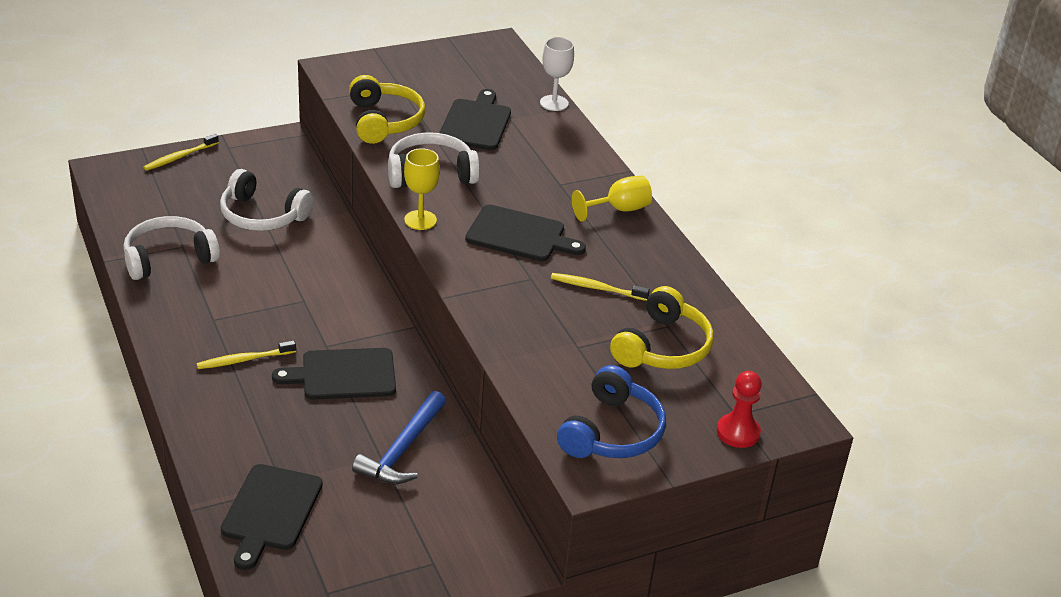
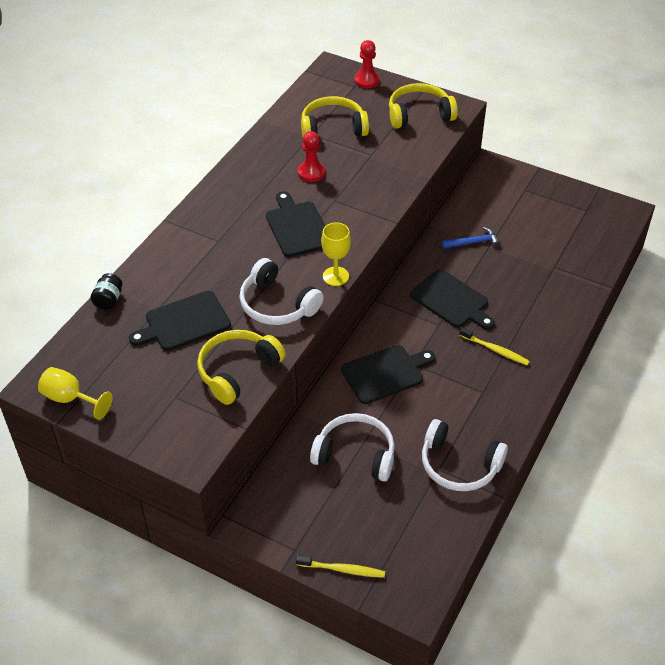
camera: 125 degrees left, 10 degrees up
white headphones [220,169,314,231] -> white headphones turned 60 degrees counterclockwise [310,413,395,481]
black cutting board [221,464,323,570] -> black cutting board moved to [341,345,435,404]
blue hammer [352,391,446,484] -> blue hammer [442,227,500,249], size x0.65
white goblet [540,37,574,111] -> black jar [91,273,122,310]
yellow toothbrush [551,273,650,301] -> red pawn [298,131,325,182]
blue headphones [557,365,666,458] -> yellow headphones [389,83,458,129]
yellow goblet [572,176,652,222] -> yellow goblet moved to [38,367,112,420]

